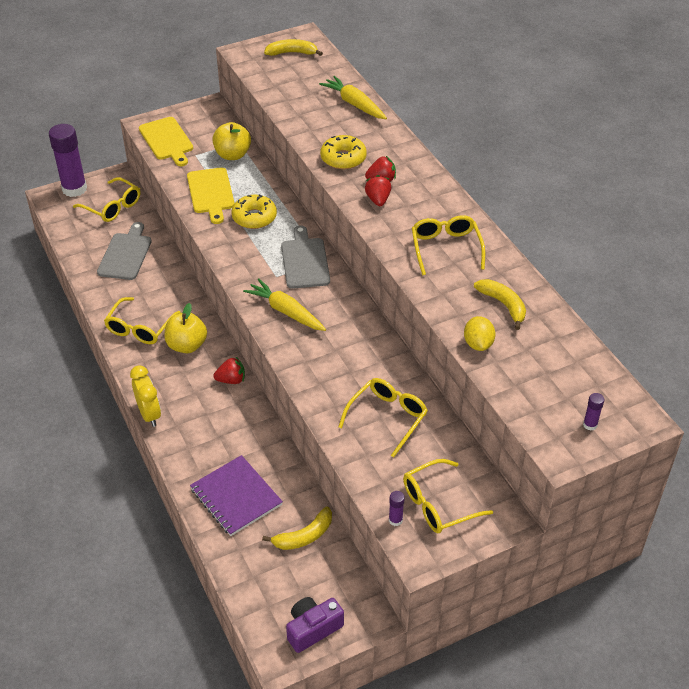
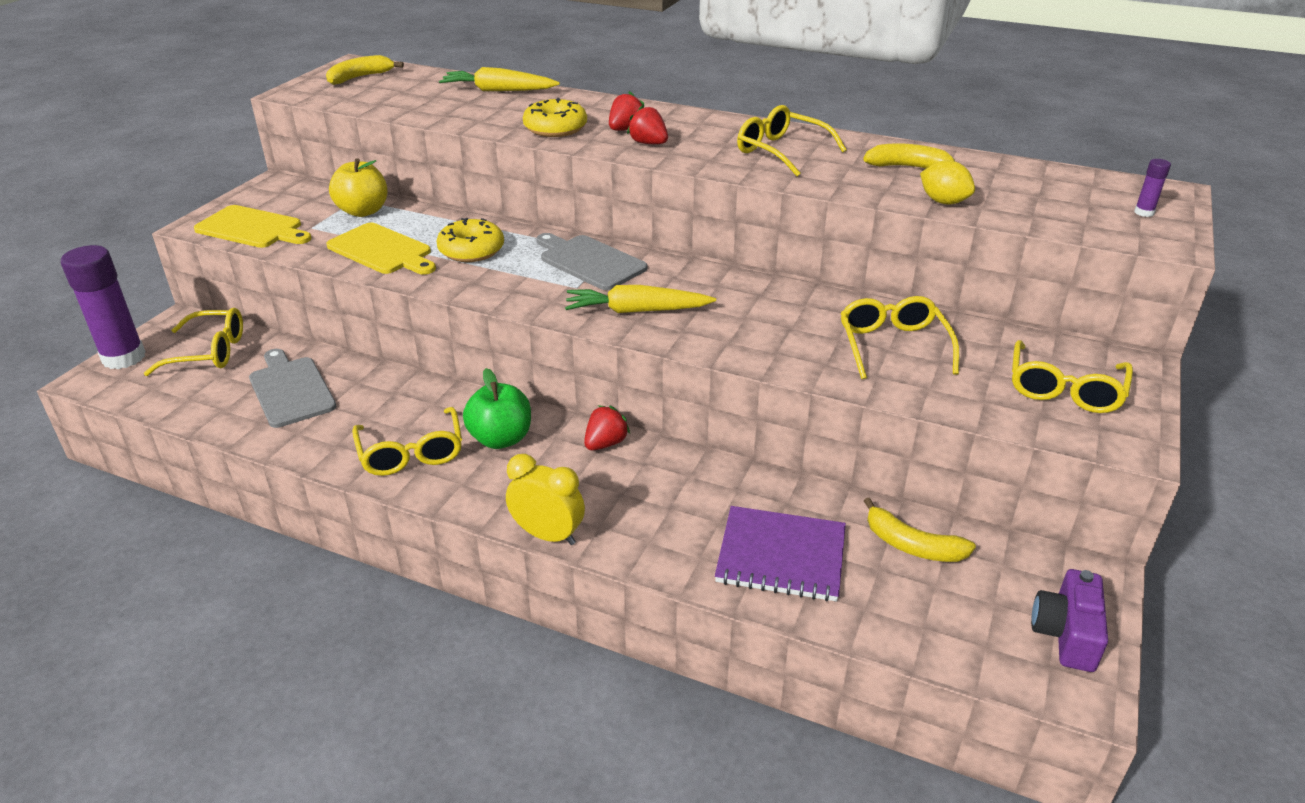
camera: 40 degrees left, 10 degrees down
yellow apple [164,303,207,353] -> green apple [463,368,531,449]
yellow banana [262,506,332,550] -> yellow banana turned 105 degrees clockwise [864,497,976,562]
purple glue stick [389,491,405,526] -> none

